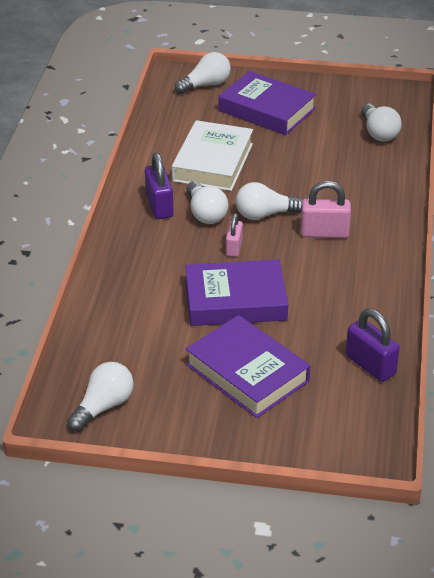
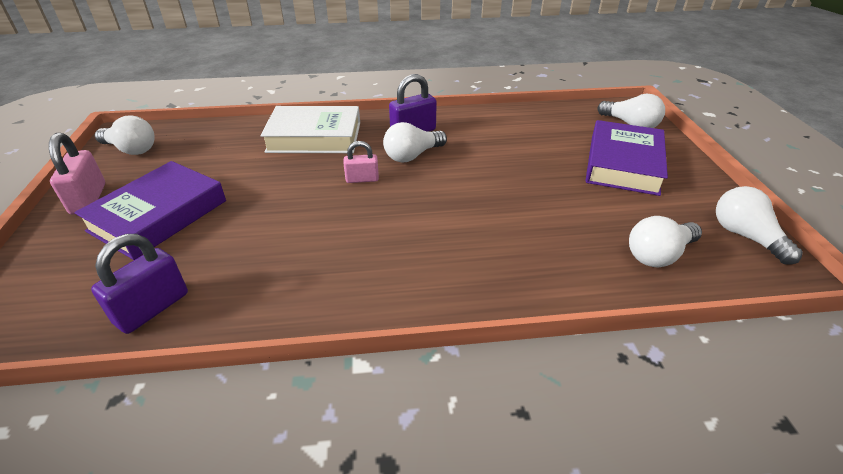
camera: 75 degrees right, 0 degrees up
white book [172,120,253,191] -> white book moved to [260,106,360,153]
purple book [185,260,288,326] -> none
white light bulb [236,182,303,220] -> white light bulb moved to [716,186,803,264]
pink padlock [301,181,351,238] -> pink padlock moved to [49,133,105,215]

